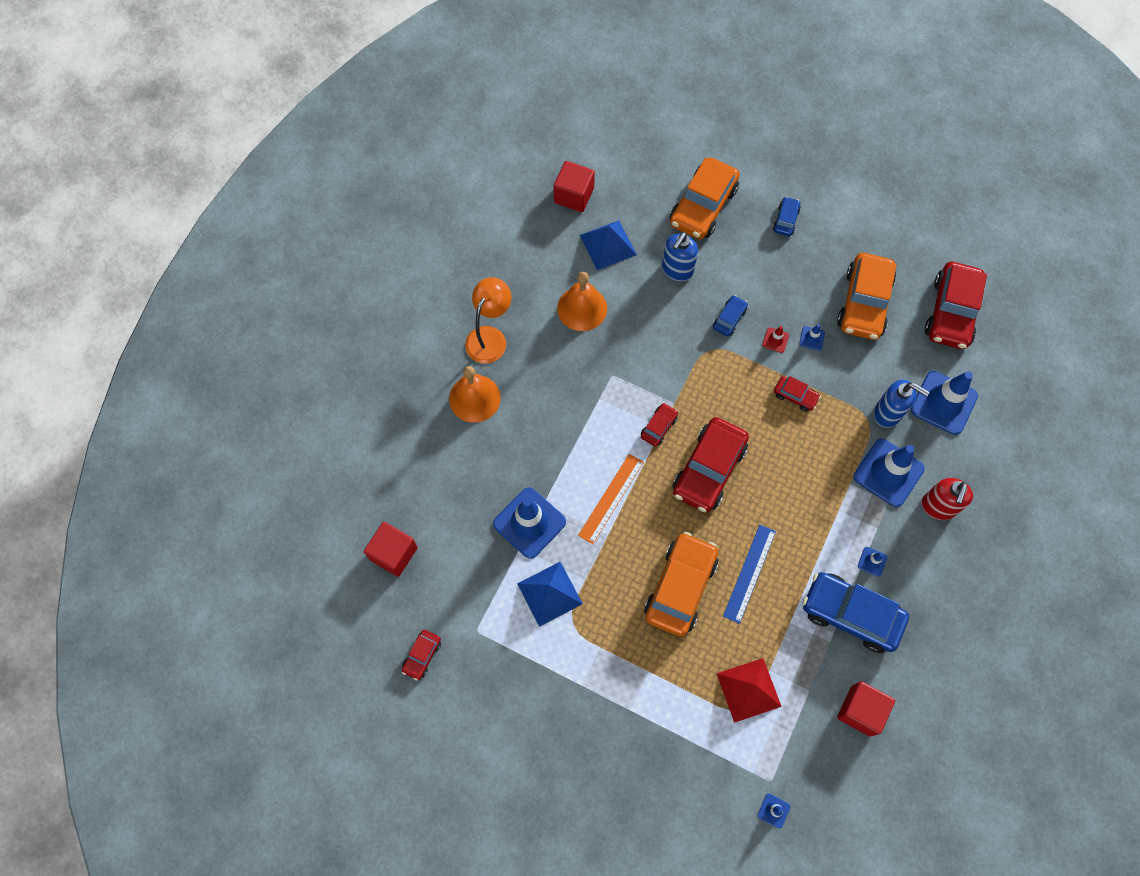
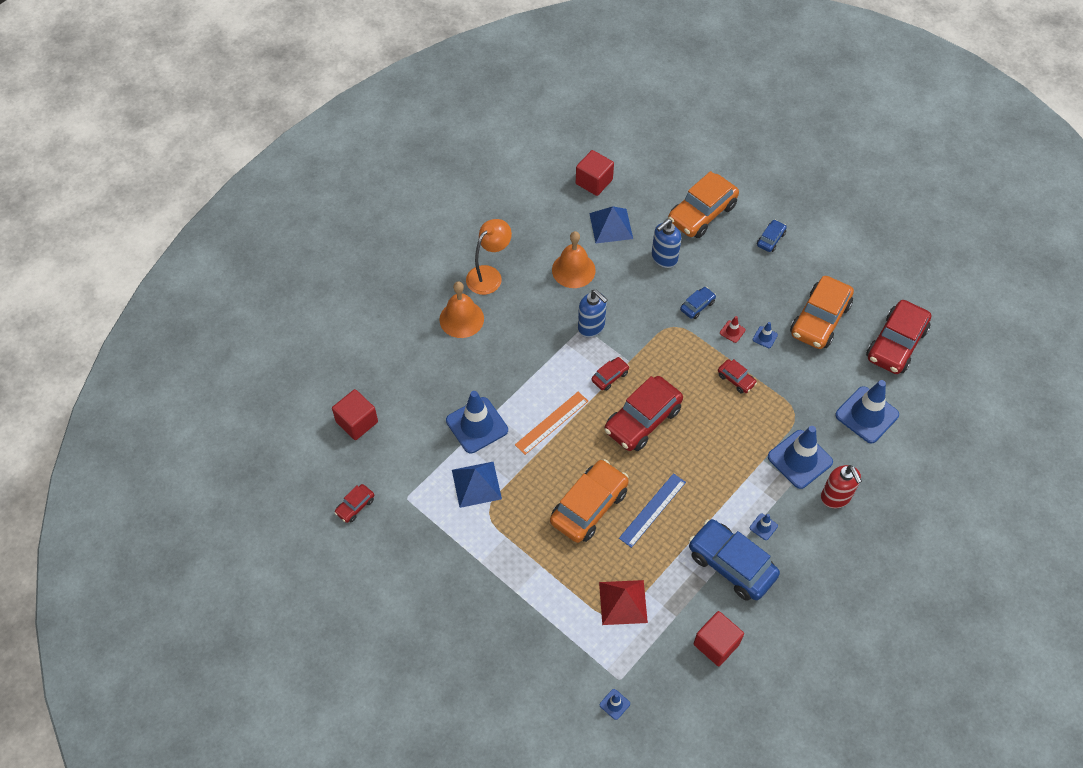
camera: 15 degrees right, 10 degrees down
blue soap dispenser [874,379,930,428] -> blue soap dispenser moved to [578,290,608,337]
red soap dispenser [921,478,973,520] -> red soap dispenser turned 60 degrees counterclockwise [821,465,862,508]

